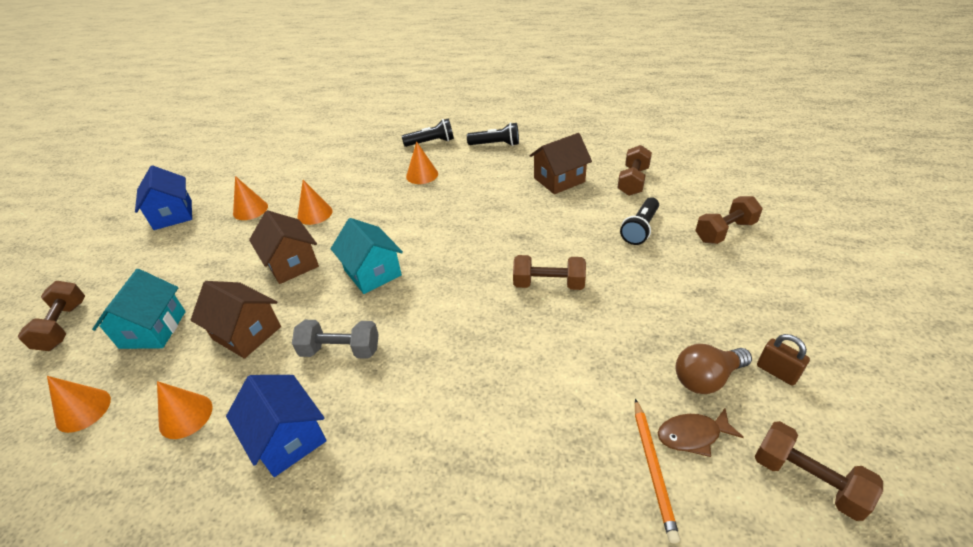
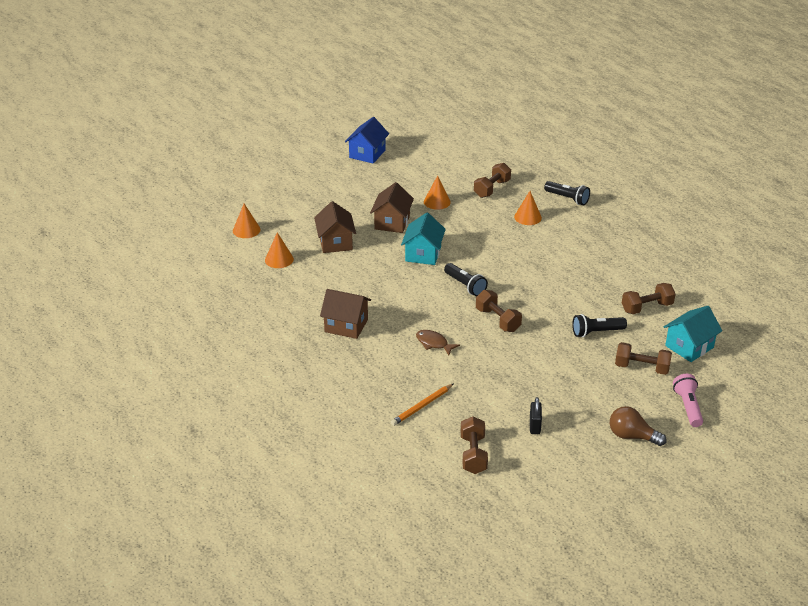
camera: 45 degrees right, 5 degrees down
brown dumbbell [18,281,85,351] -> brown dumbbell moved to [474,163,511,198]
turquoise house [92,269,186,349] -> turquoise house moved to [664,306,722,362]
blue house [226,375,327,477] -> none
orange cone [233,176,268,220] -> none
grey dumbbell [292,320,379,359] -> none
black flashlight [467,122,519,146] -> black flashlight moved to [444,263,488,296]
brown house [529,133,592,194] -> brown house moved to [320,289,371,339]
brown fish [658,408,744,457] -> brown fish moved to [416,330,460,355]
brown light bulb [676,344,752,394] -> brown light bulb moved to [610,406,667,446]
brown padlock [757,334,810,386] -> black padlock [530,397,542,434]
none -> pink flashlight [673,374,703,427]

